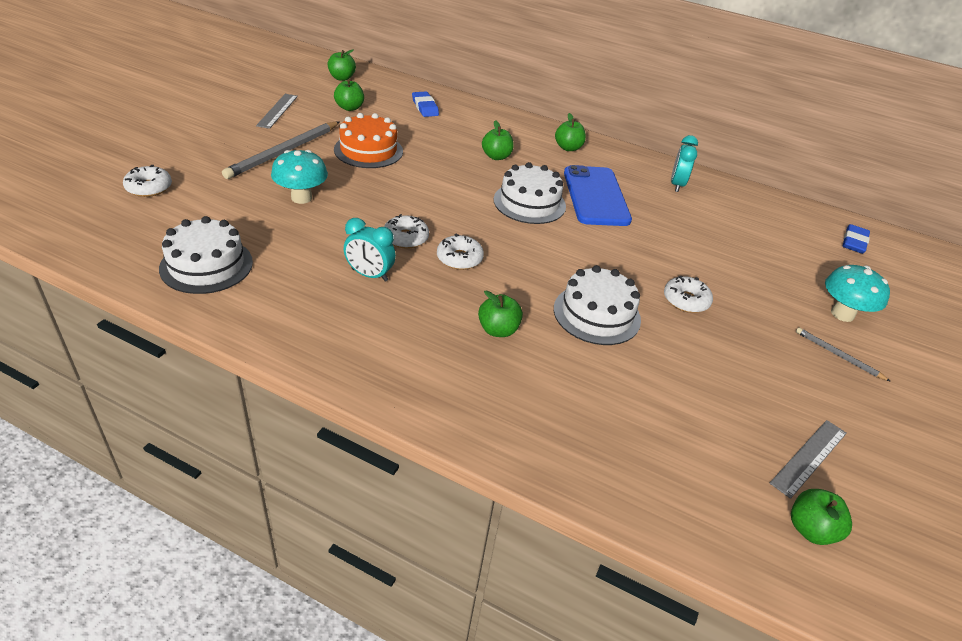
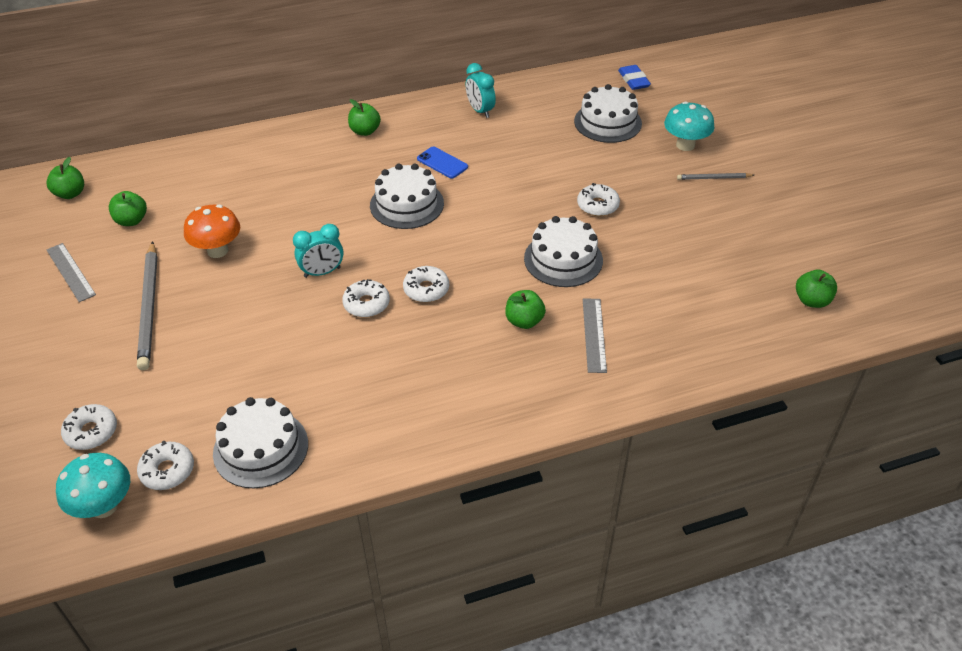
camera: 40 degrees left, 5 degrees up
turquoise mushroom [271,150,328,204] -> turquoise mushroom moved to [56,453,130,518]
orange cake [334,113,403,168] -> orange mushroom [184,205,240,258]
turquoise clock [344,218,396,282] -> turquoise clock moved to [293,224,343,278]
blue eraser [412,91,439,117] -> none
green apple [482,120,514,160] -> none
blue phone [564,165,632,226] -> blue phone [417,147,468,178], size x0.50
grey ruler [770,420,847,499] -> grey ruler moved to [583,299,607,373]
none -> white donut [137,441,194,490]
none -> white cake [574,84,642,143]

